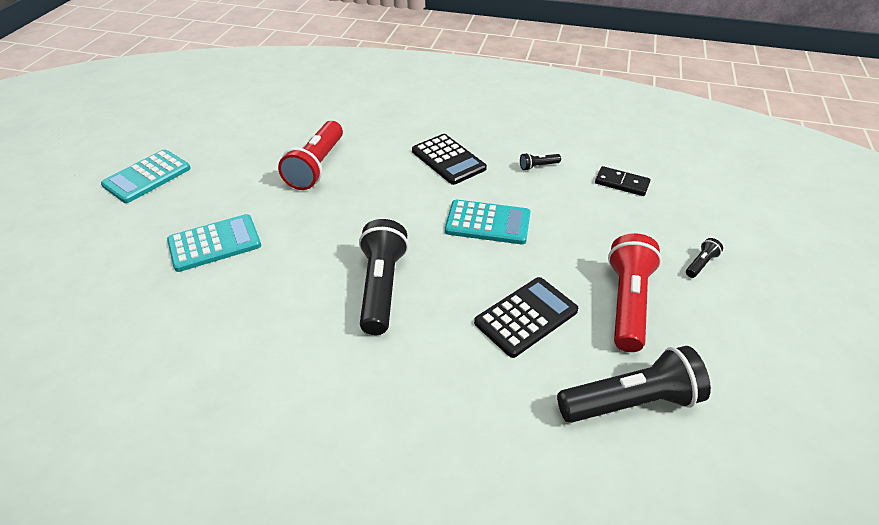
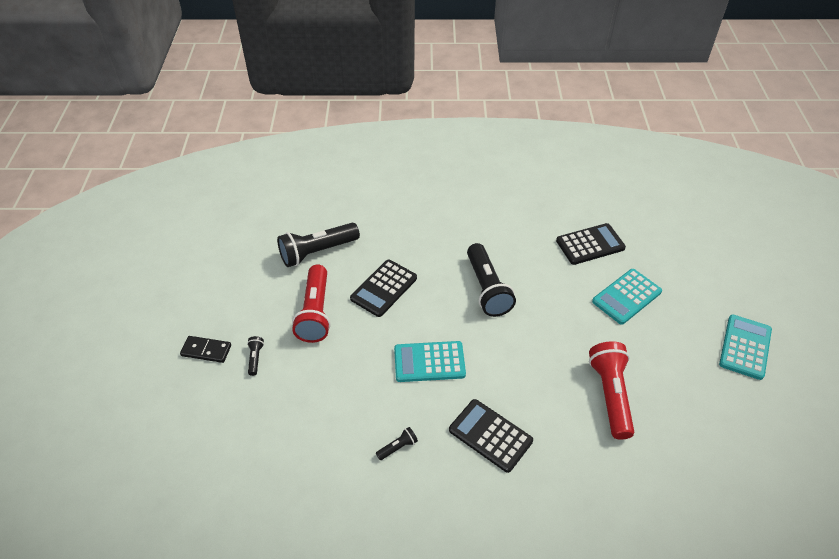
camera: 165 degrees right, 5 degrees up
black domino [595,166,650,196] -> black domino moved to [180,336,231,363]
black flashlight [686,238,723,278] -> black flashlight turned 150 degrees clockwise [247,336,264,376]
none -> black calculator [556,223,626,265]

